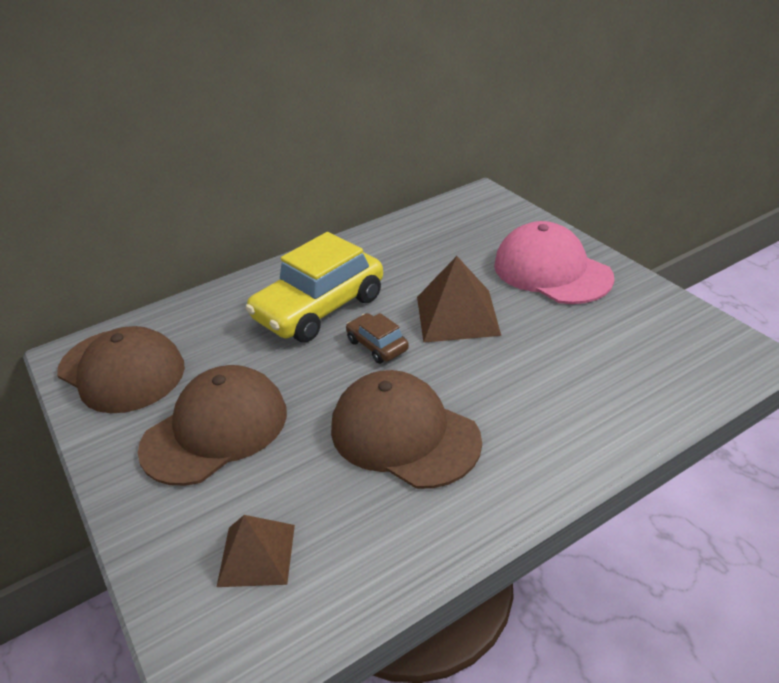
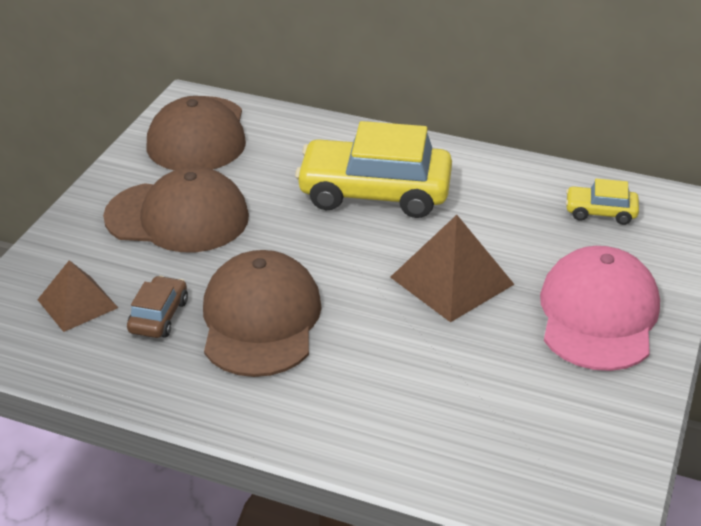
camera: 50 degrees right, 0 degrees up
brown car [346,313,409,364] -> brown car moved to [127,276,188,338]
none -> yellow car [565,178,639,225]

